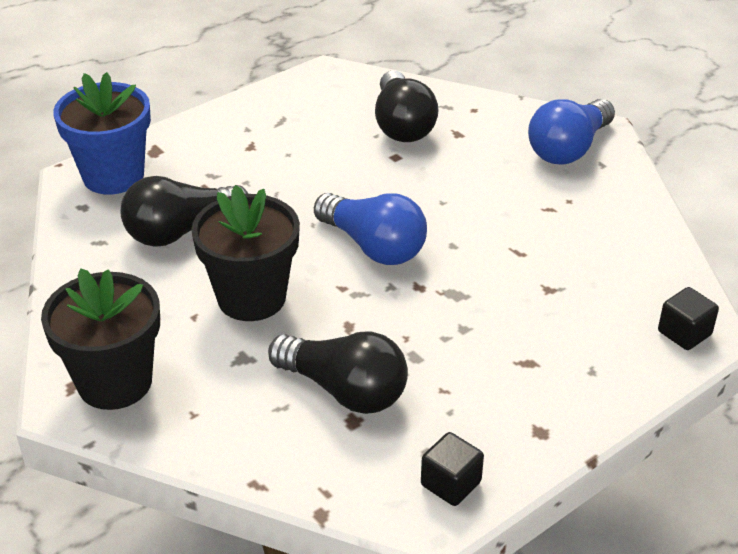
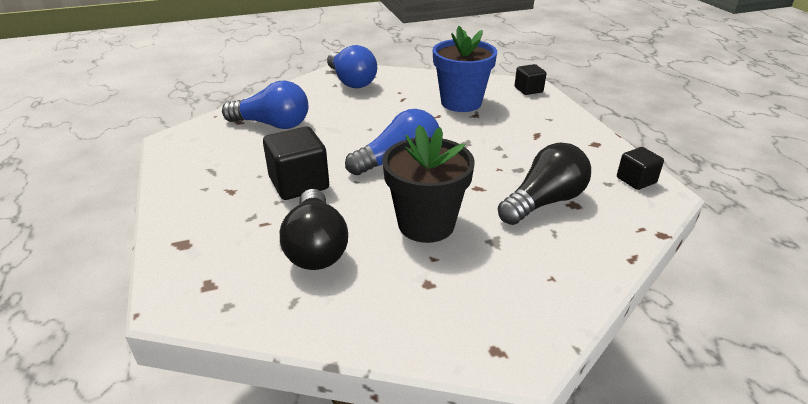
camera: 70 degrees left, 5 degrees down
black flower pot [41,268,160,410] -> none
blue flower pot [53,72,151,195] -> blue flower pot moved to [433,26,497,112]
black light bulb [375,70,439,142] -> blue light bulb [222,80,308,129]
none -> black cube [263,127,329,200]

